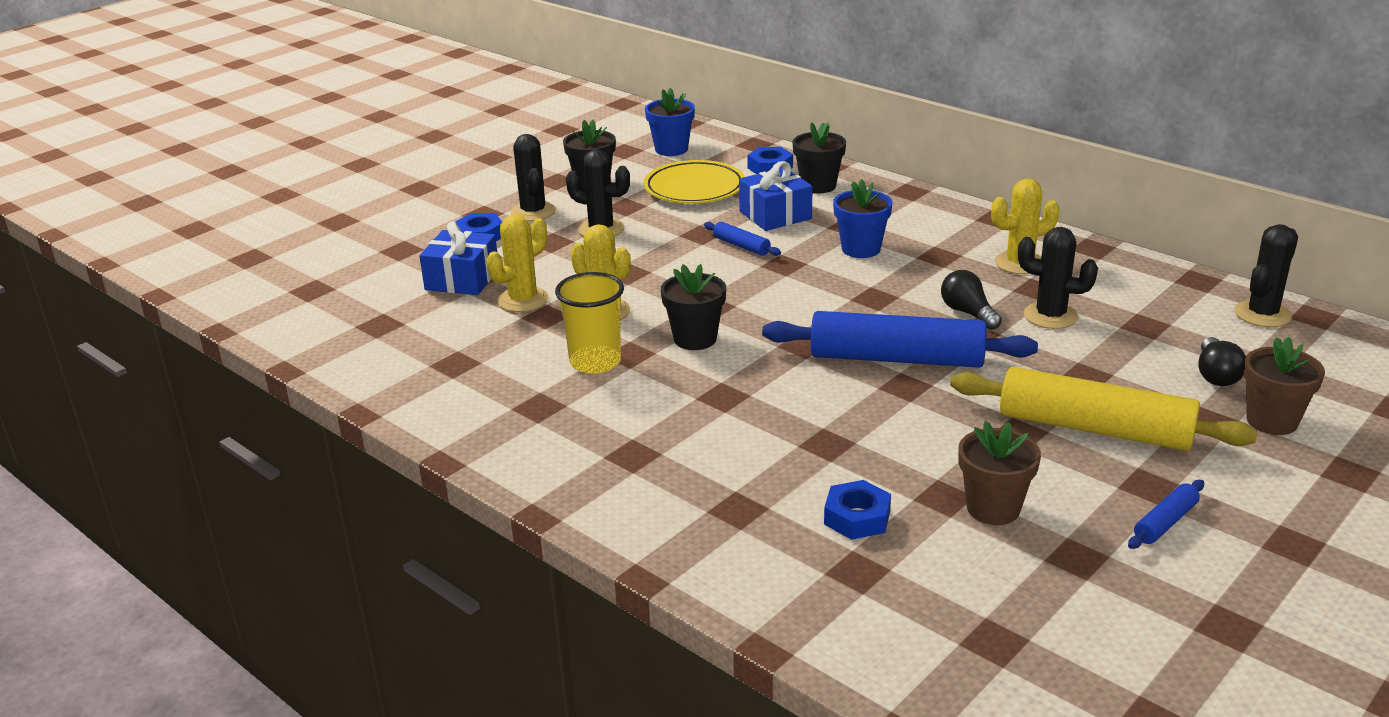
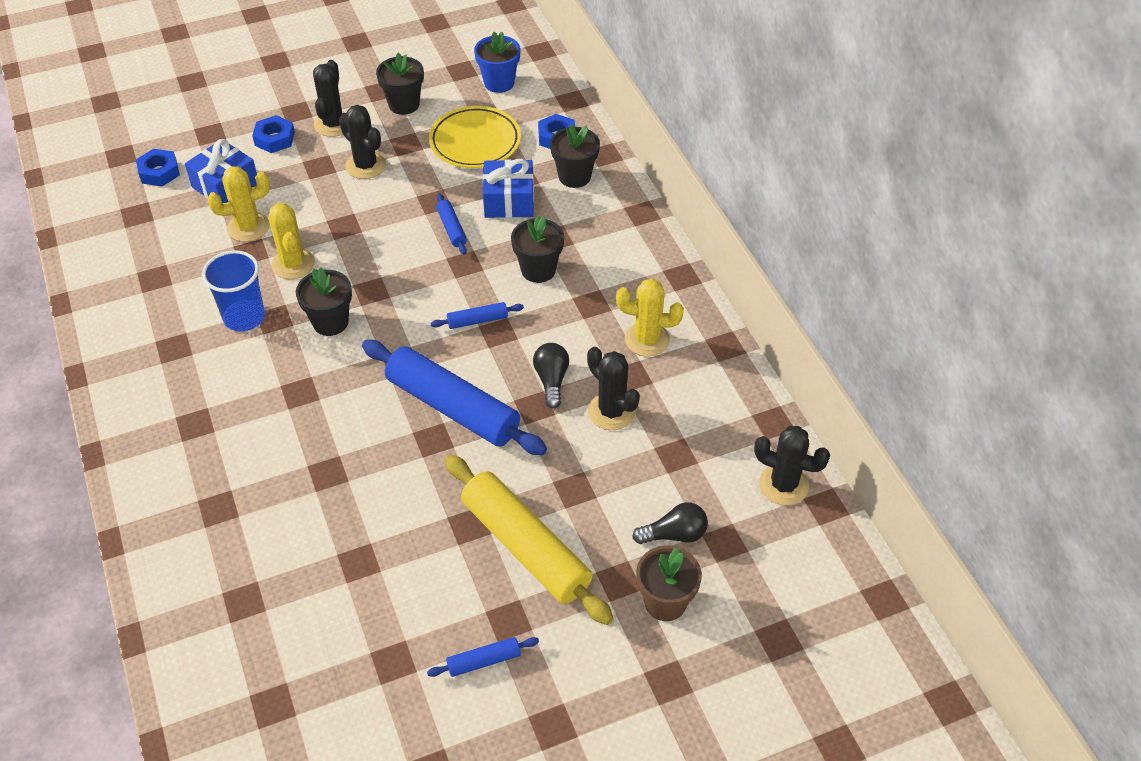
camera: 25 degrees right, 20 degrees up
yellow cup [555,272,624,374] -> blue cup [202,250,265,332]
blue nut [824,480,891,540] -> blue nut moved to [136,149,180,187]
blue flower pot [833,179,892,258] -> black flower pot [511,215,564,283]
brown flower pot [958,421,1041,525] -> none
black light bulb [1199,337,1246,386] -> black light bulb turned 135 degrees counterclockwise [632,502,708,544]
black cactus [1235,224,1298,327] -> black cactus turned 45 degrees clockwise [754,426,830,505]
none -> blue rolling pin [430,302,524,329]

